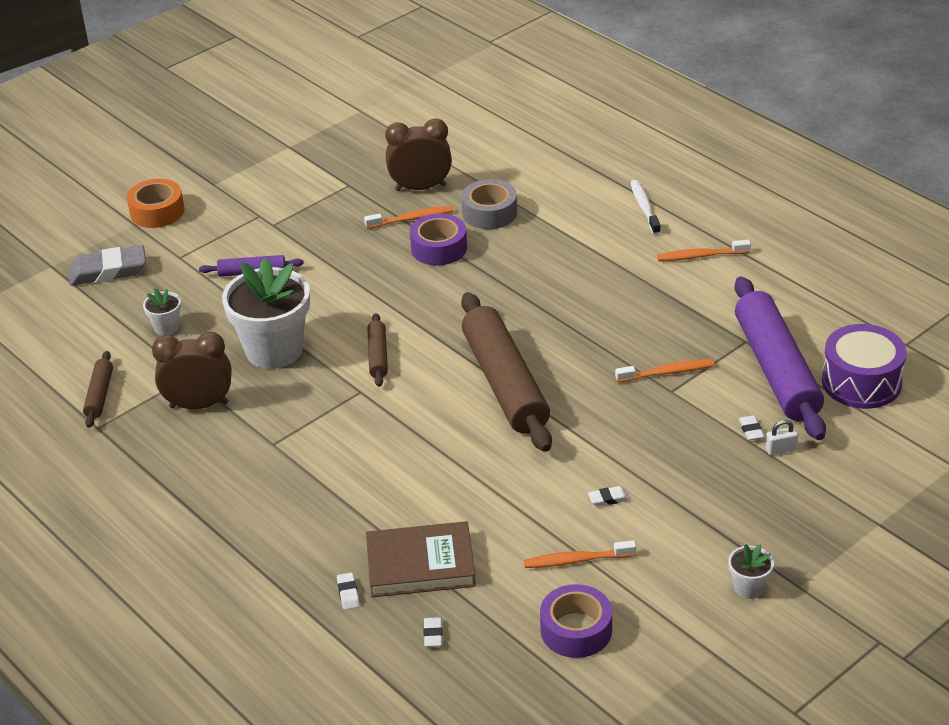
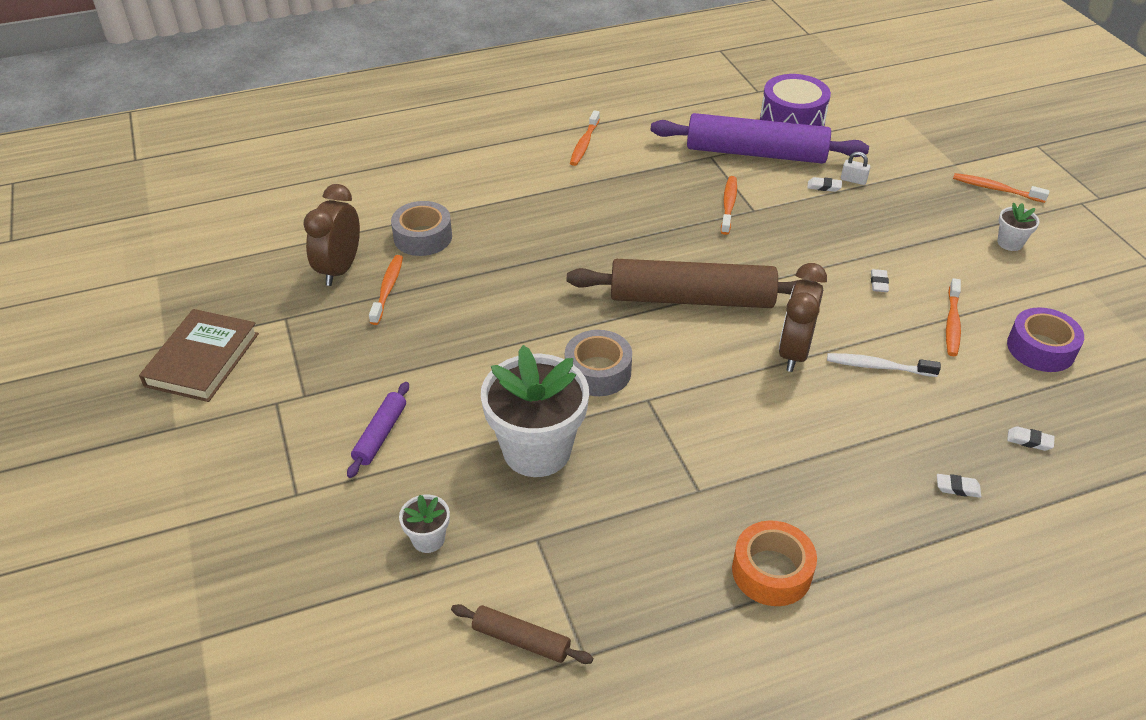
camera: 70 degrees left, 5 degrees up
grey eraser [68,245,146,286] -> none
orange tape [127,179,184,228] -> orange tape moved to [732,521,817,606]
brown clock [152,332,232,409] -> brown clock moved to [779,263,827,372]
brown book [366,521,476,597] -> brown book moved to [139,309,259,402]
brown rolling pin [367,313,388,387] -> grey tape [565,330,632,396]
purple tape [410,214,467,265] -> none
white toothbrush [630,180,661,235] -> white toothbrush moved to [827,353,941,377]
white padlock [765,419,798,455] -> white padlock turned 75 degrees counterclockwise [841,152,870,185]
none -> orange toothbrush [953,173,1050,203]

